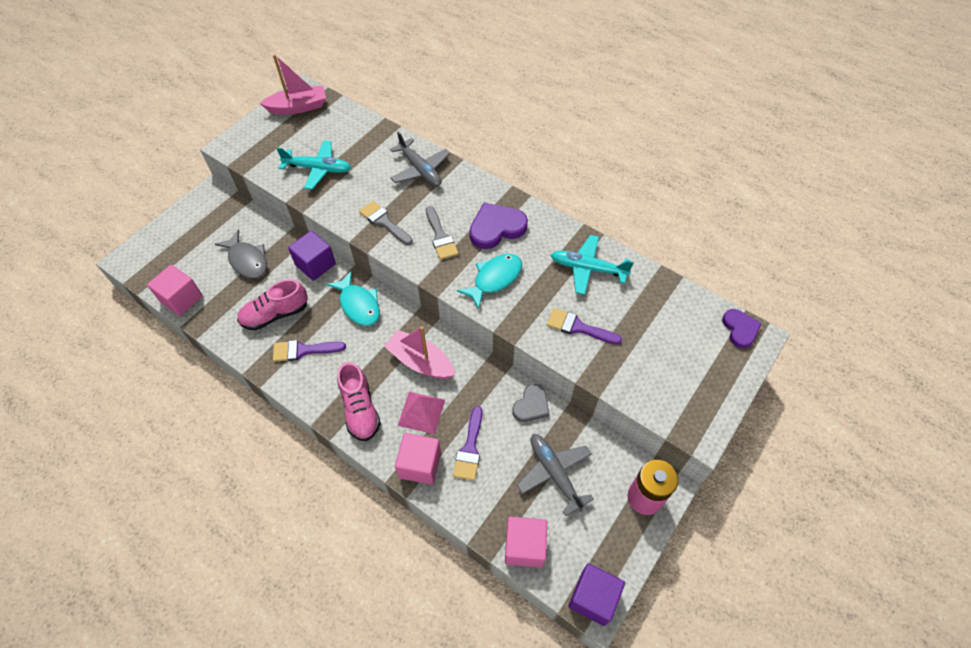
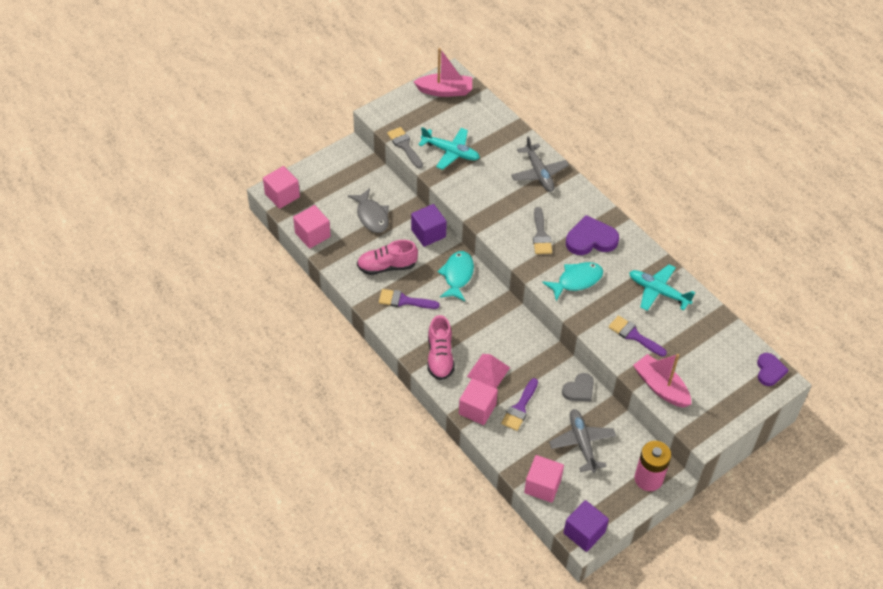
camera: 15 degrees right, 5 degrees down
turquoise fish [326,271,380,326] -> turquoise fish turned 150 degrees counterclockwise [438,251,474,301]
grey brush [359,201,413,245] -> grey brush moved to [387,127,423,169]
pink boat [384,326,455,379] -> pink boat moved to [633,354,691,408]
none -> pink cube [263,166,300,209]

